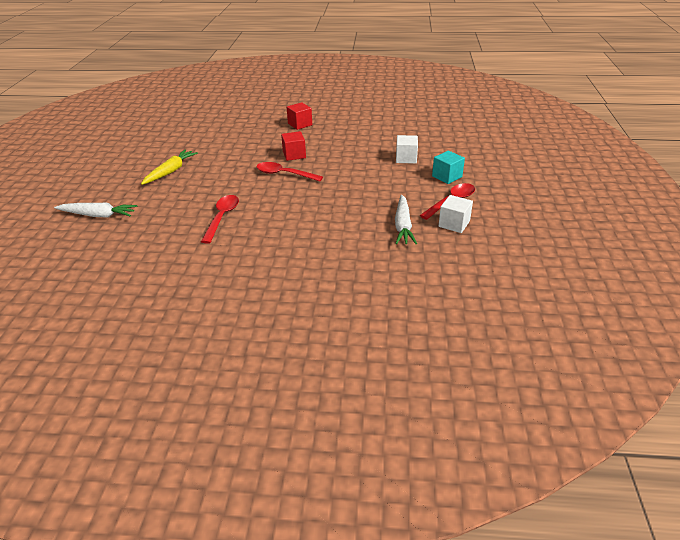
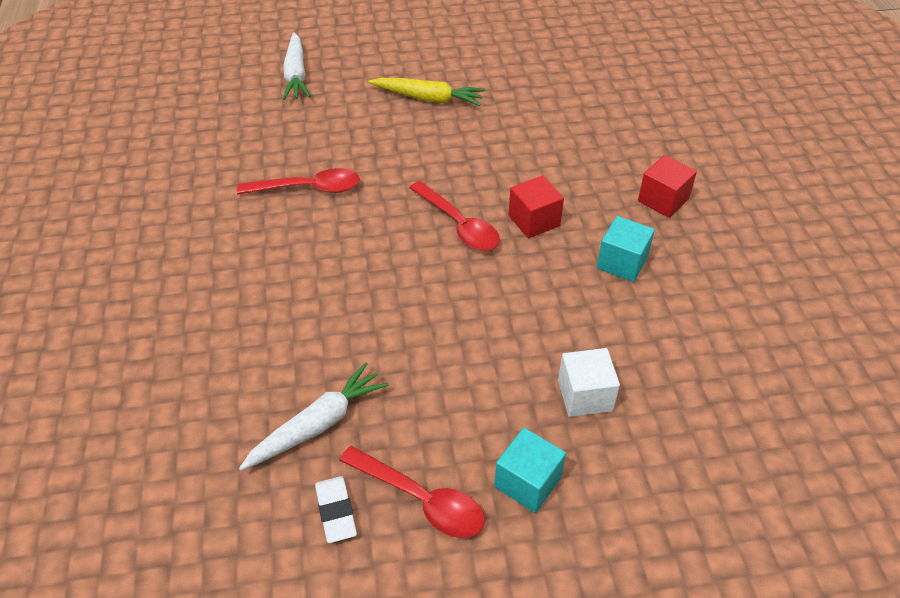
camera: 75 degrees right, 10 degrees up
red spoon [256,162,323,181] -> red spoon turned 135 degrees clockwise [409,181,500,251]
white carrot [395,195,417,244] -> white carrot turned 150 degrees clockwise [239,362,389,471]
white cube [438,195,473,233] -> white eraser [315,476,357,543]
none -> turquoise cube [597,216,655,282]

